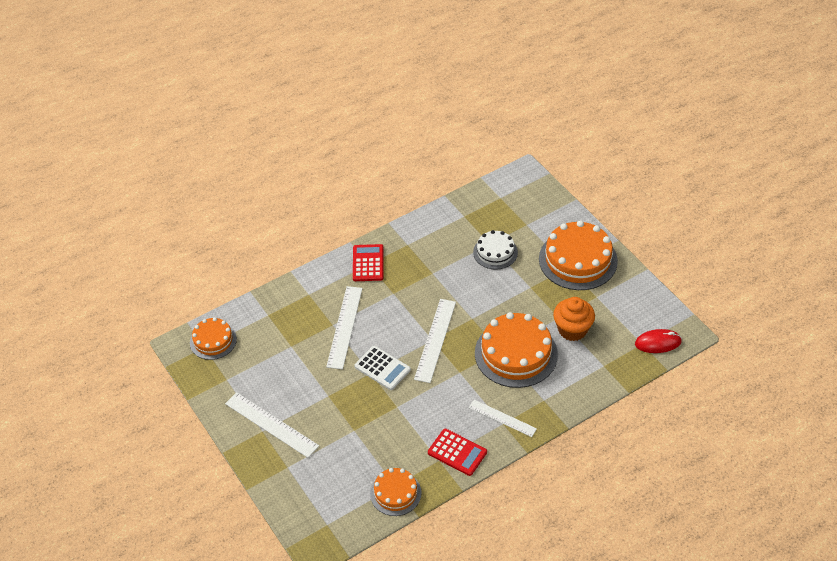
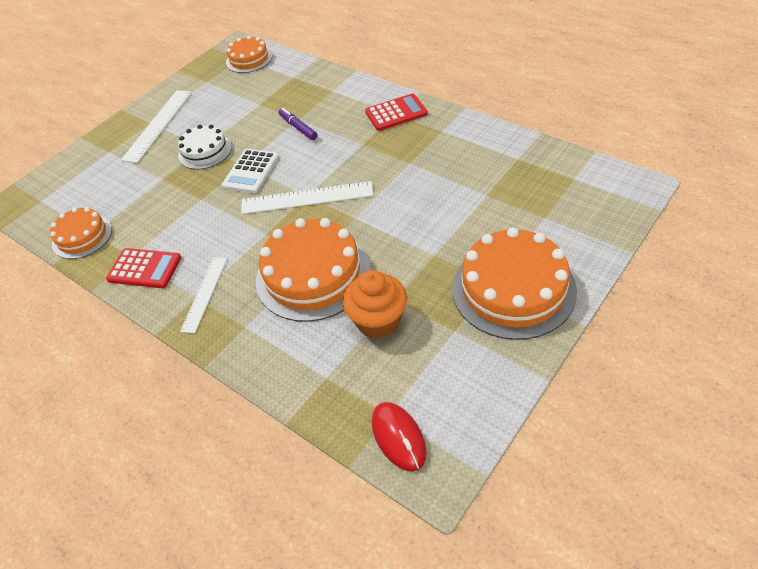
camera: 75 degrees right, 0 degrees up
white ruler [326,286,363,369] -> purple marker [279,108,317,140]
red calculator [428,429,487,476] -> red calculator turned 90 degrees counterclockwise [106,248,181,288]
white cake [473,230,518,270] -> white cake moved to [178,125,232,169]

